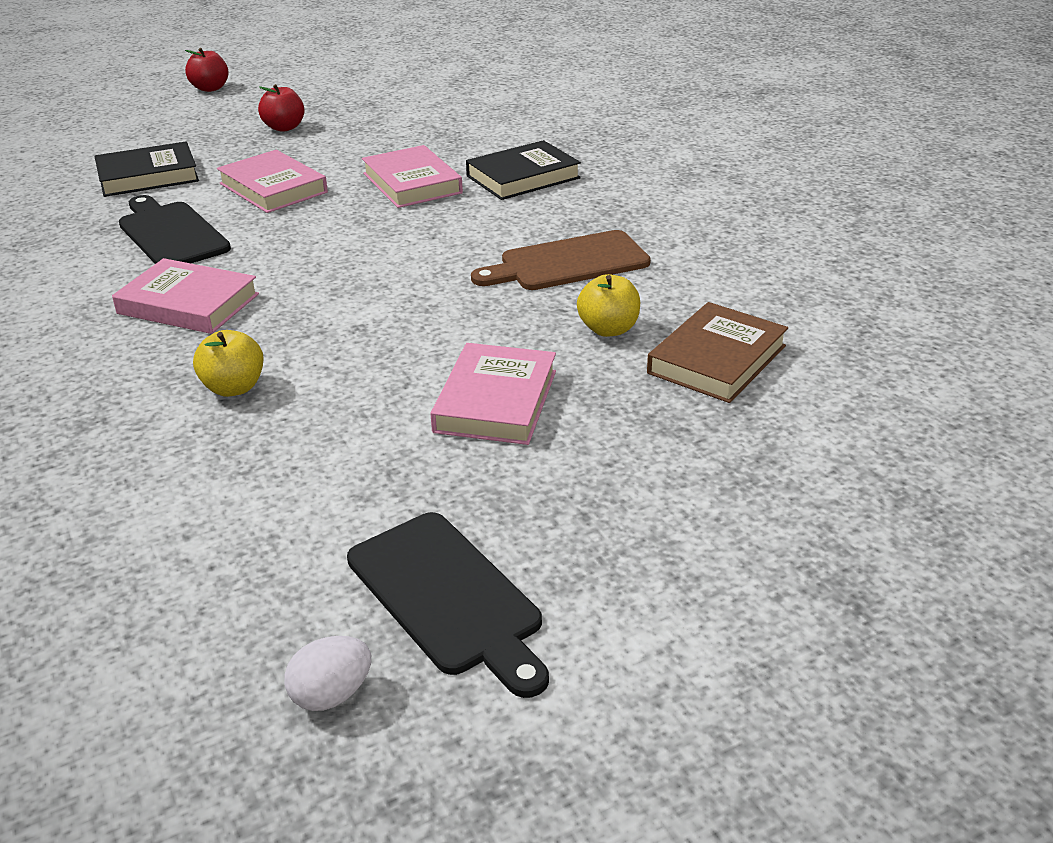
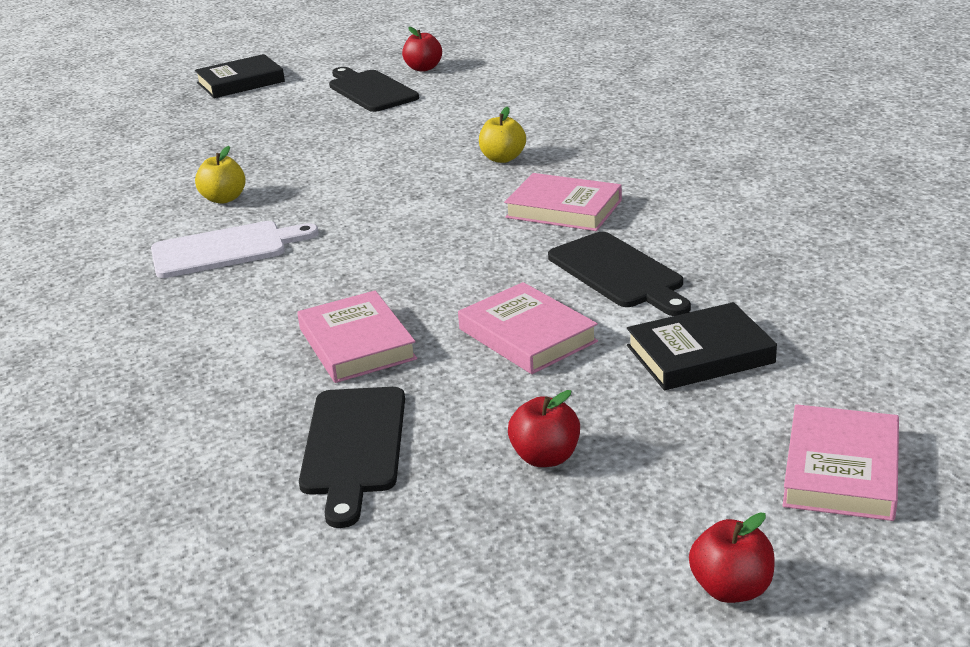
camera: 175 degrees left, 5 degrees down
white egg [284,636,371,711] -> red apple [402,27,442,72]
pink book [431,343,556,445] -> pink book moved to [783,404,899,521]
black book [466,140,581,200] -> black book moved to [195,54,285,98]
brown cutting board [471,230,651,290] -> white cutting board [151,221,319,278]
brown book [647,302,788,403] -> none
none -> black cutting board [299,387,405,528]

